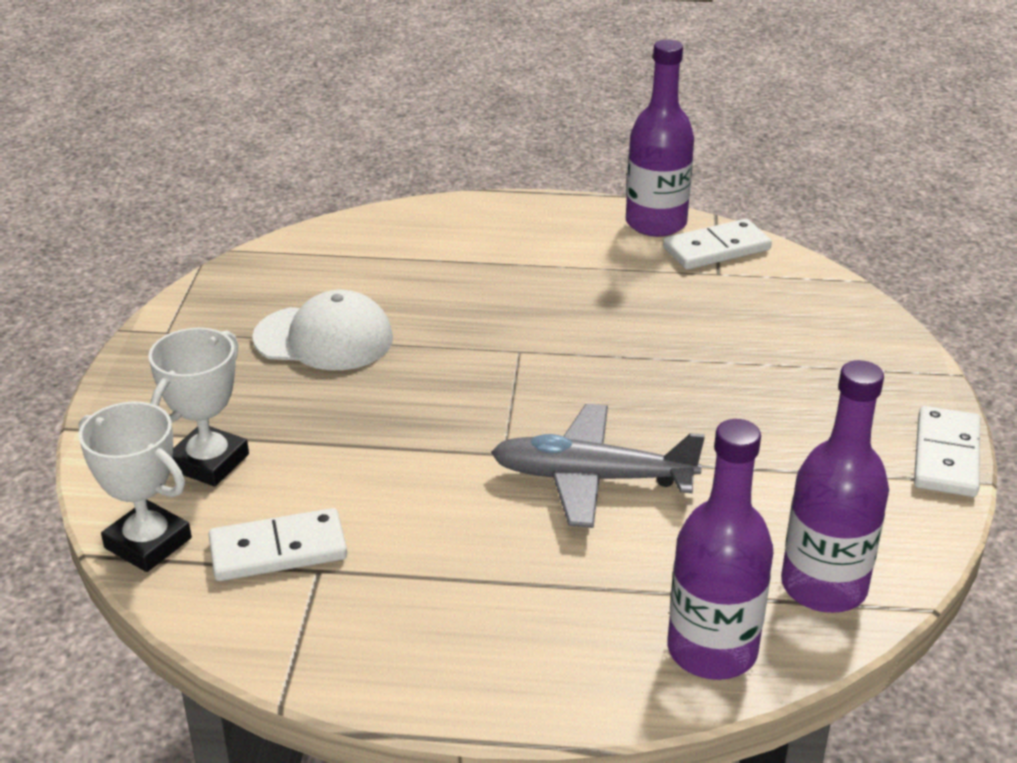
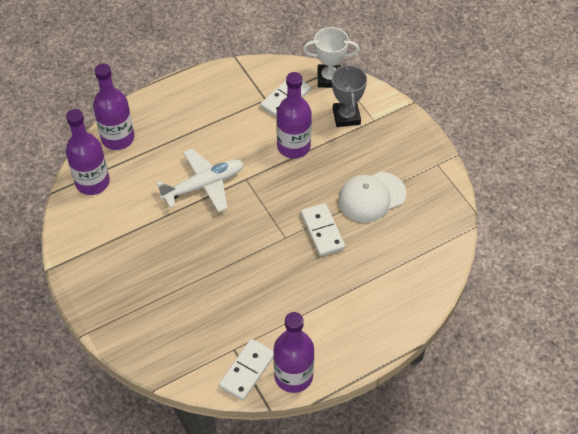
camera: 145 degrees right, 20 degrees up
white trophy [148,328,249,487] -> grey trophy [332,63,367,127]
grey plane [491,404,705,528] -> white plane [157,148,244,212]
white domino [914,406,980,497] -> white domino moved to [301,203,345,256]
none -> purple bottle [276,72,312,158]

